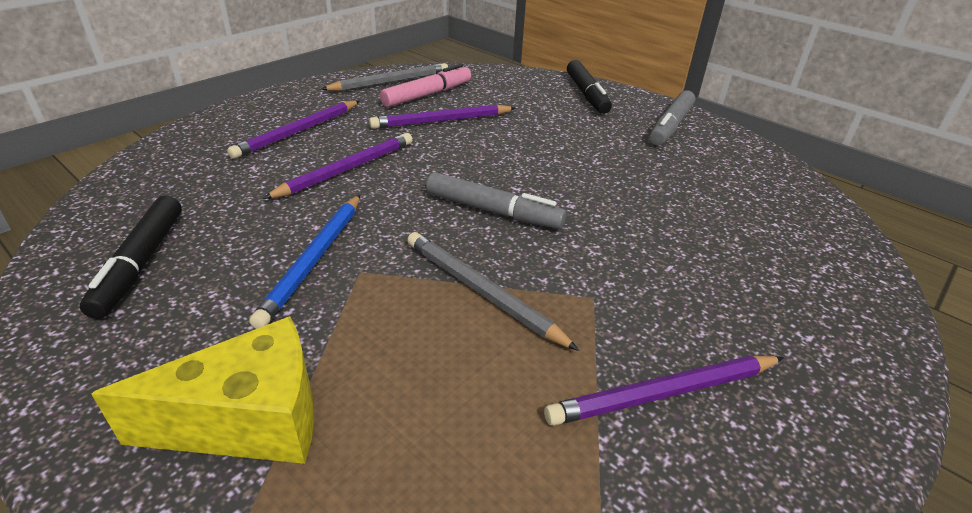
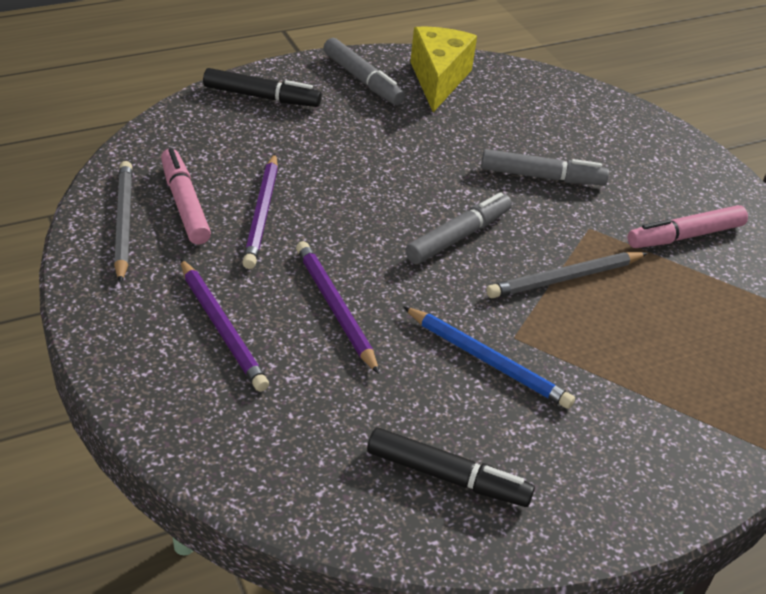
camera: 70 degrees left, 5 degrees up
yellow cheese [91,316,314,464] -> yellow cheese moved to [410,27,477,112]
purple pencil [544,356,784,426] -> pink marker [628,205,748,248]
none -> grey marker [481,149,609,185]

